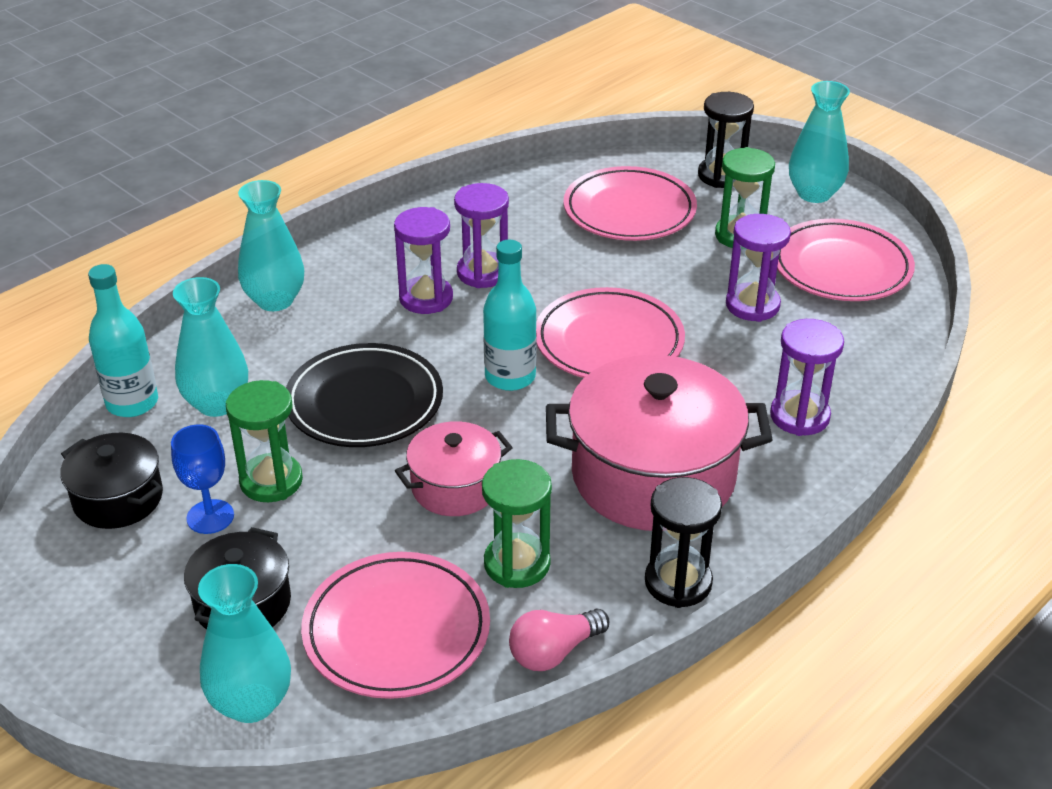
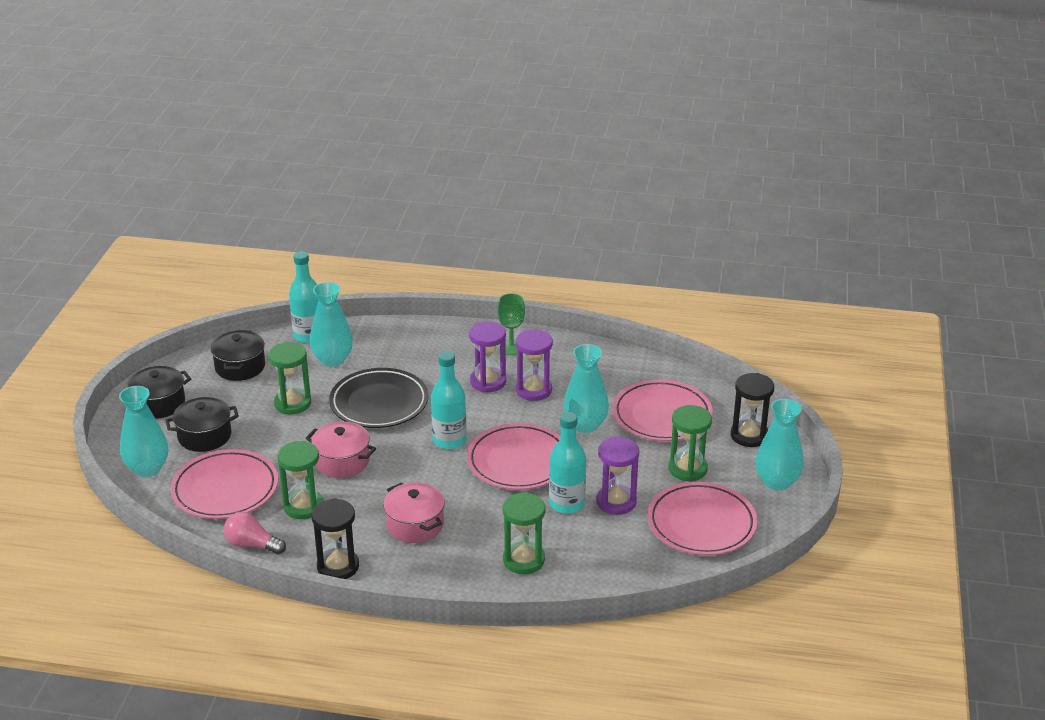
camera: 55 degrees right, 5 degrees down
blue goblet [171,424,234,534] -> none
turquoise vase [238,180,304,311] -> turquoise vase moved to [563,344,609,433]
pink pot [546,355,773,531] -> pink pot [383,482,445,543], size x0.53
purple hourglass [770,319,844,436] -> green hourglass [503,492,545,574]
none -> black pot [127,366,191,419]
none -> green goblet [497,293,525,355]
none -> turquoise bottle [549,412,586,514]

